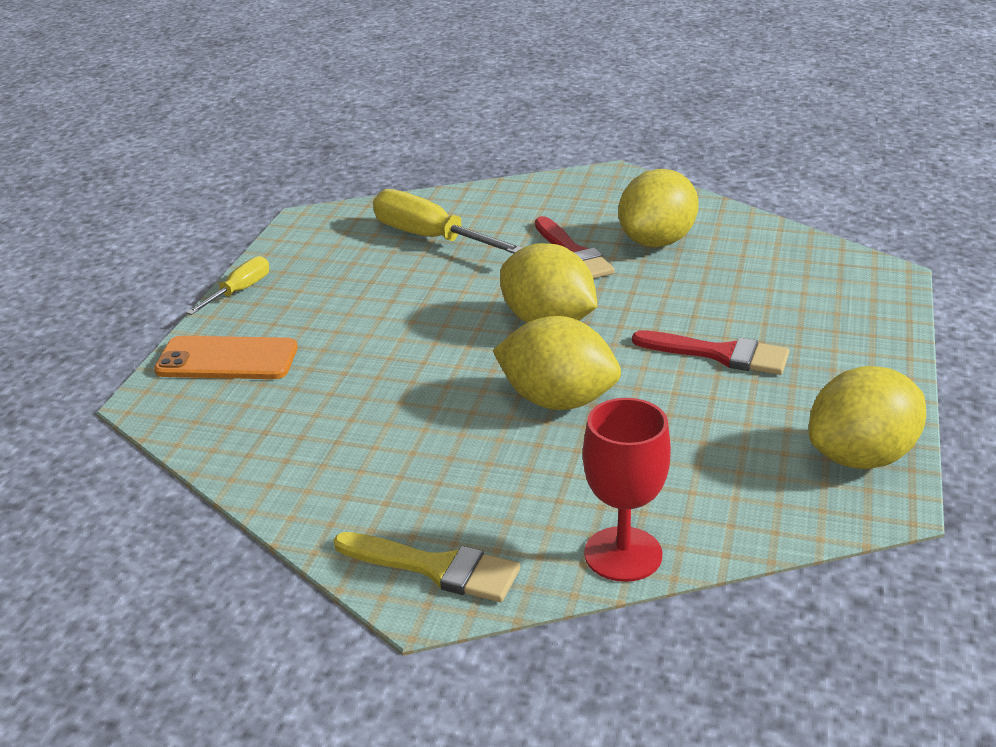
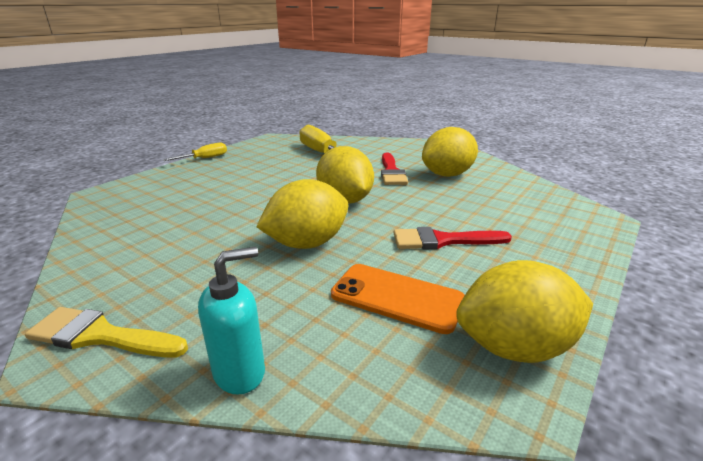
camera: 20 degrees right, 5 degrees down
orange phone [154,336,298,379] -> orange phone moved to [331,264,465,334]
yellow brush [334,532,520,602] -> yellow brush turned 150 degrees clockwise [25,307,188,358]
yellow lemon [493,316,621,410] -> yellow lemon turned 75 degrees counterclockwise [256,179,348,249]
red goblet [583,398,671,582] -> turquoise soap dispenser [198,247,265,395]
red brush [632,330,789,375] -> red brush turned 135 degrees clockwise [393,227,512,250]

